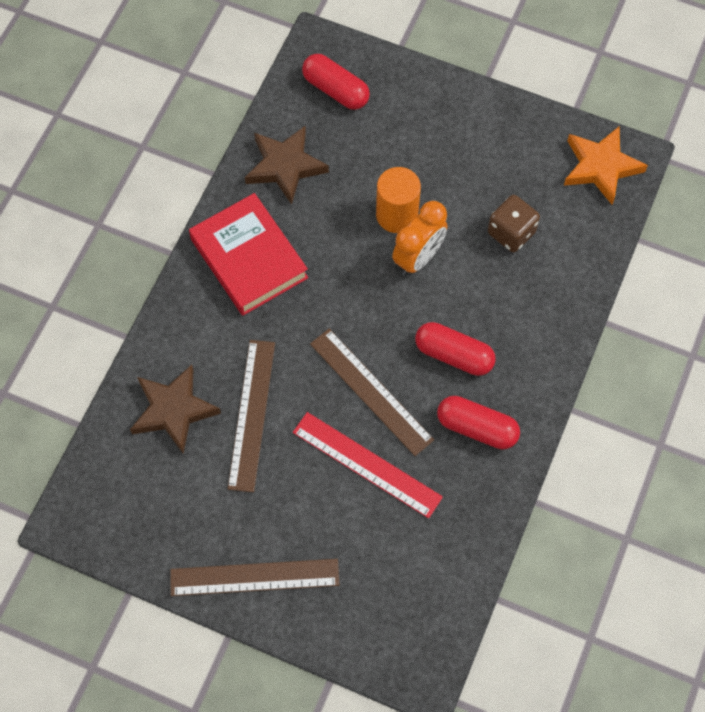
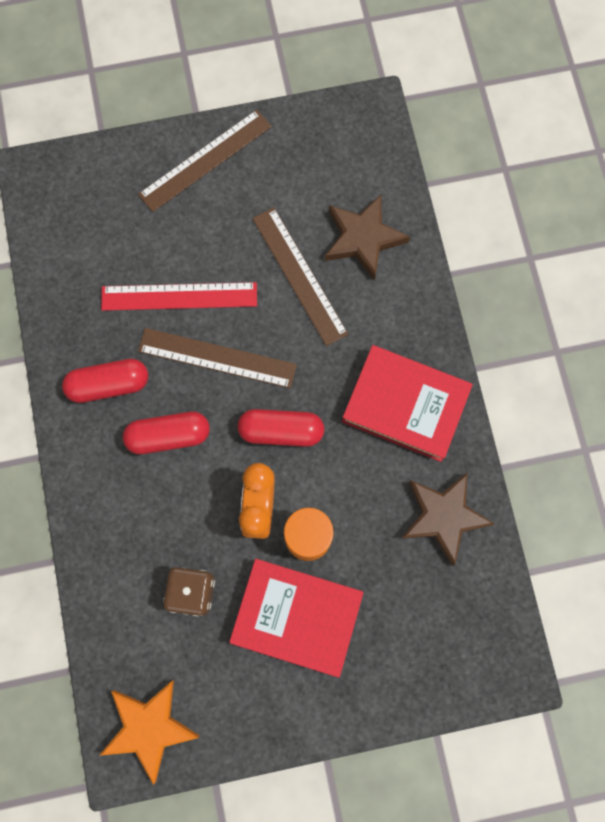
camera: 145 degrees right, 10 degrees up
red capsule [302,54,370,110] -> red capsule moved to [237,409,324,447]
none -> red book [229,559,364,677]

